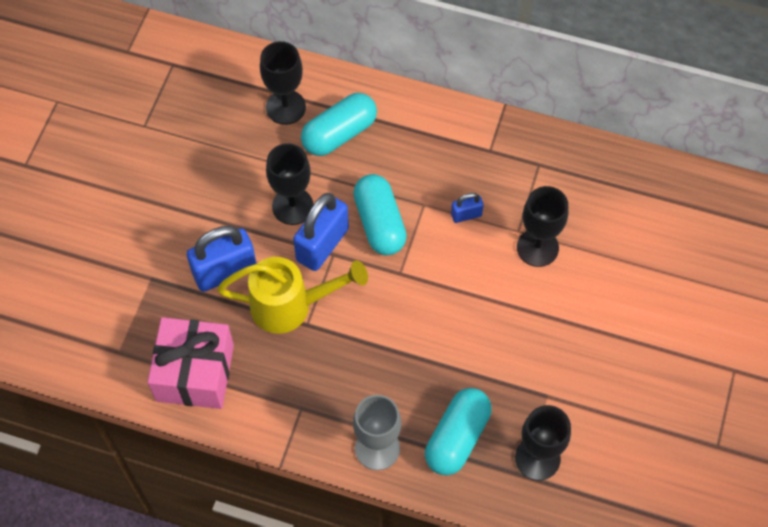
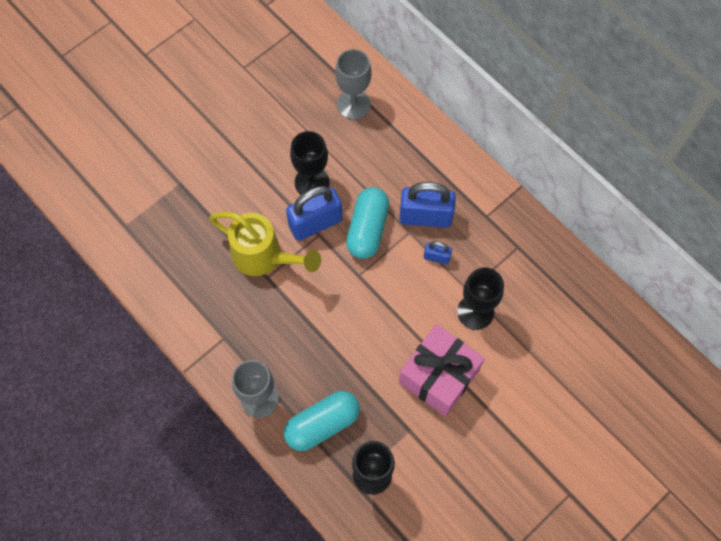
camera: 30 degrees right, 5 degrees up
pink gift [148,317,234,409] -> pink gift moved to [399,324,485,416]
blue padlock [187,226,256,292] -> blue padlock moved to [399,182,456,228]
black goblet [260,41,306,125] -> grey goblet [335,49,372,120]
turquoise capsule [301,93,377,156] -> none

